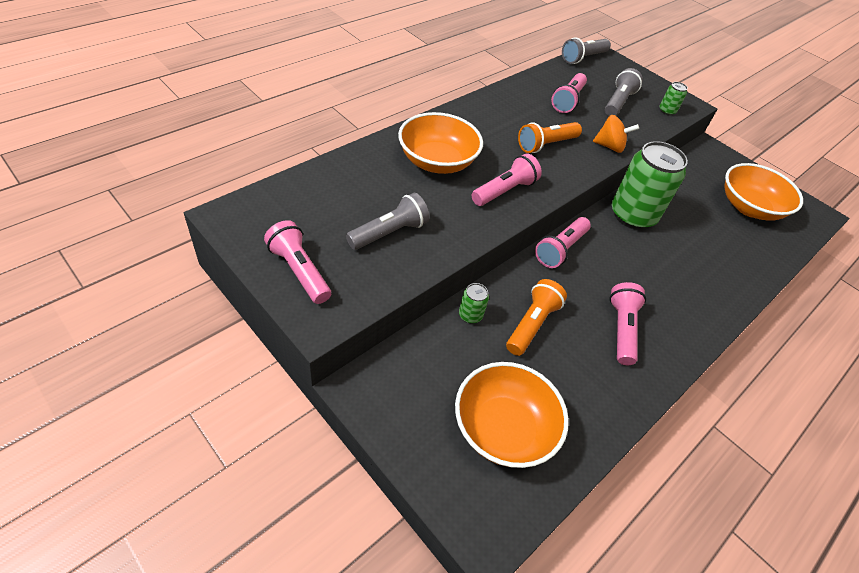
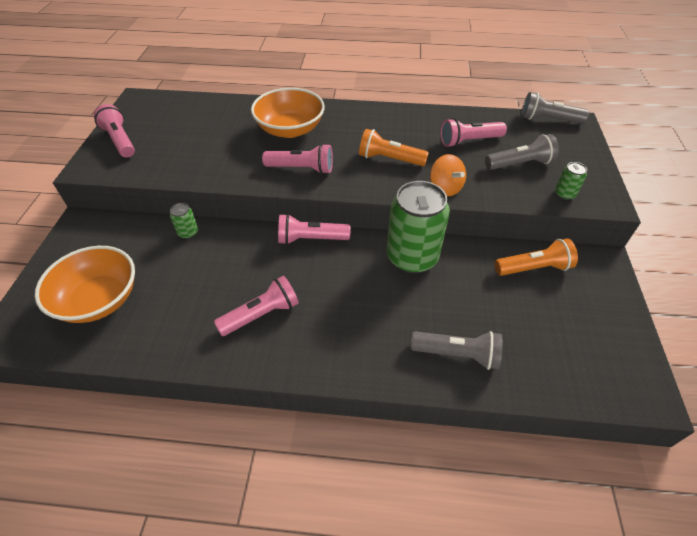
camera: 55 degrees right, 0 degrees up
pink flashlight [264,220,331,304] -> pink flashlight turned 45 degrees counterclockwise [94,104,135,158]
grey flashlight [346,193,430,250] -> grey flashlight moved to [411,331,502,370]
orange flashlight [506,279,567,356] -> orange flashlight moved to [495,239,578,276]
orange bowl [724,163,803,221] -> none

